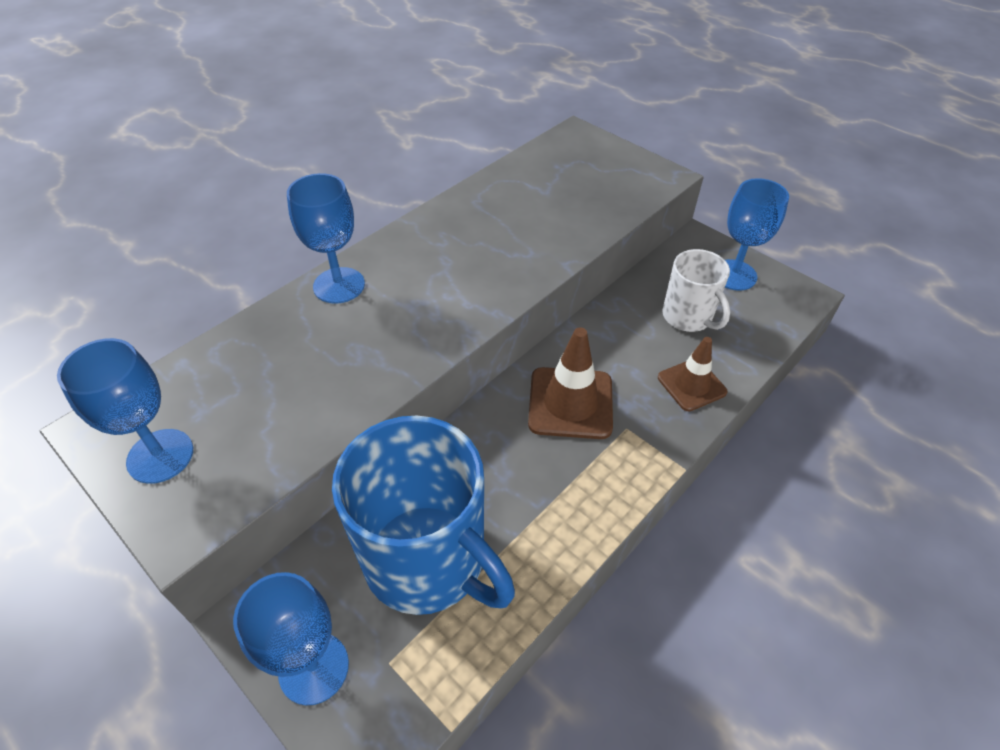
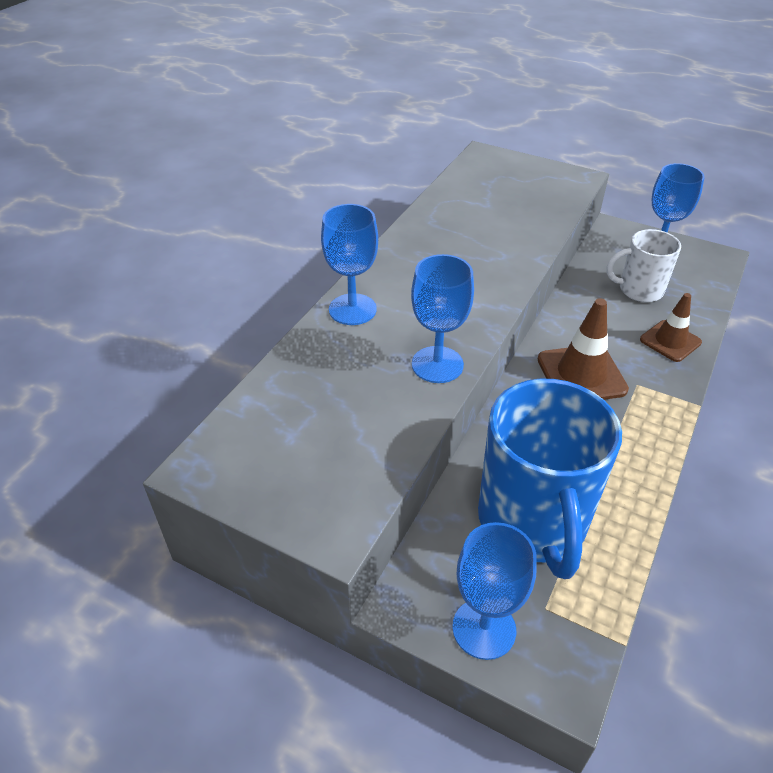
camera: 15 degrees left, 5 degrees down
blue goblet [57,338,193,484] -> blue goblet moved to [411,254,474,383]
blue mug [332,416,515,615] -> blue mug turned 60 degrees clockwise [478,379,622,579]
white mug [662,249,730,332] -> white mug turned 135 degrees clockwise [606,229,681,302]

